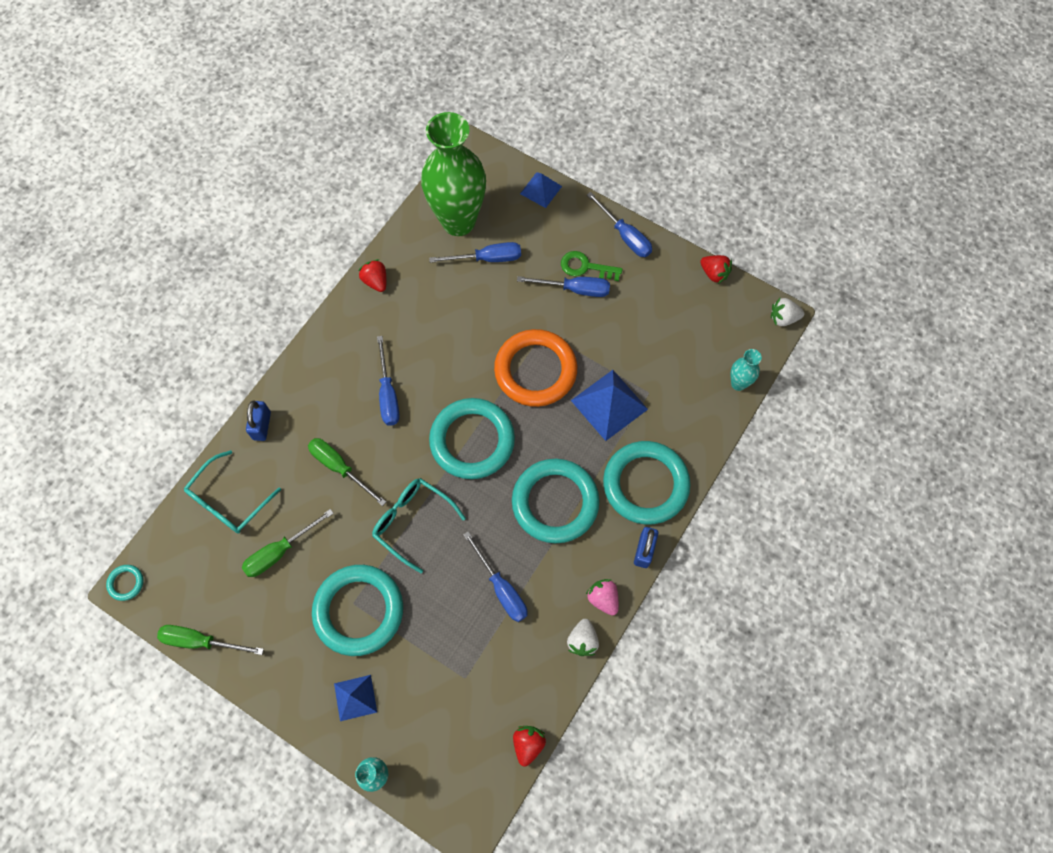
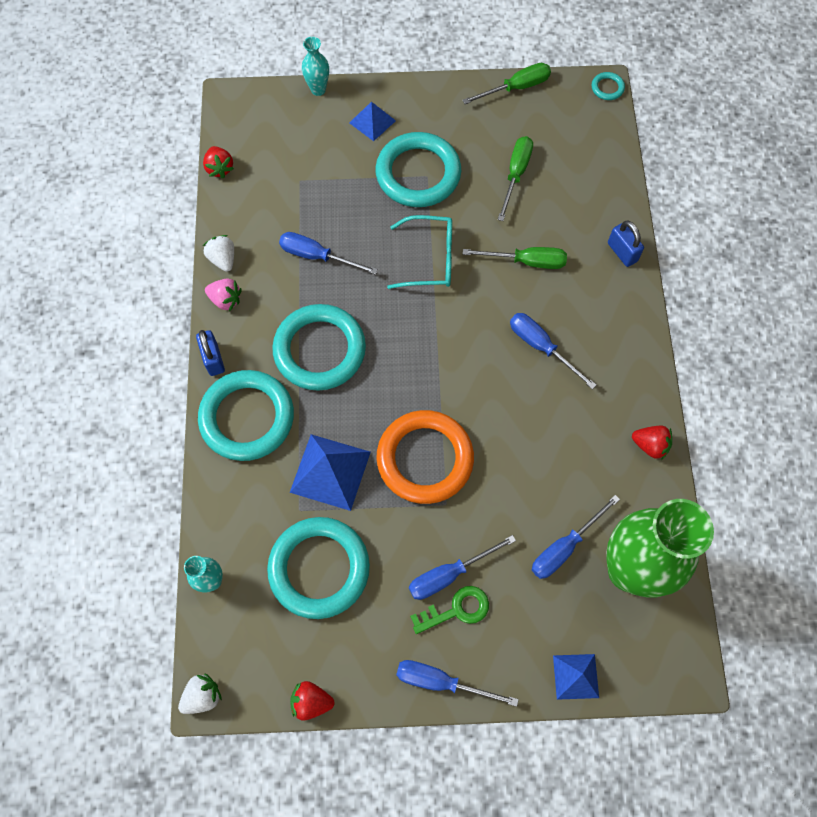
camera: 145 degrees right, 0 degrees up
turquoise glasses [184,450,281,533] -> none
turquoise ring [429,398,515,479] -> turquoise ring moved to [267,517,370,619]

